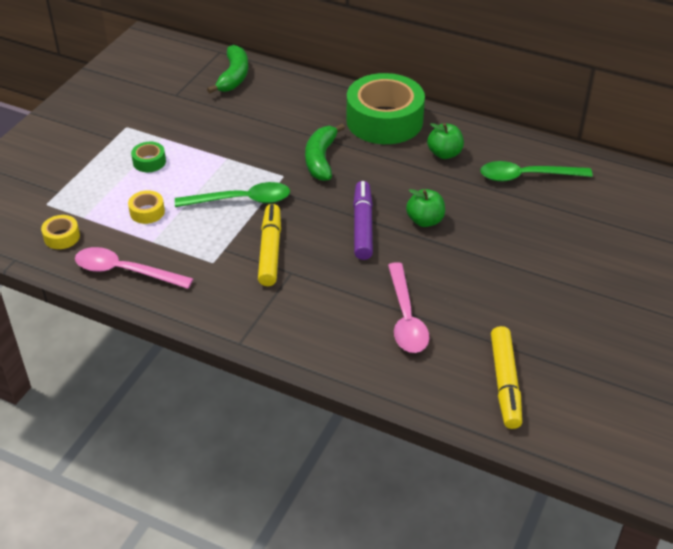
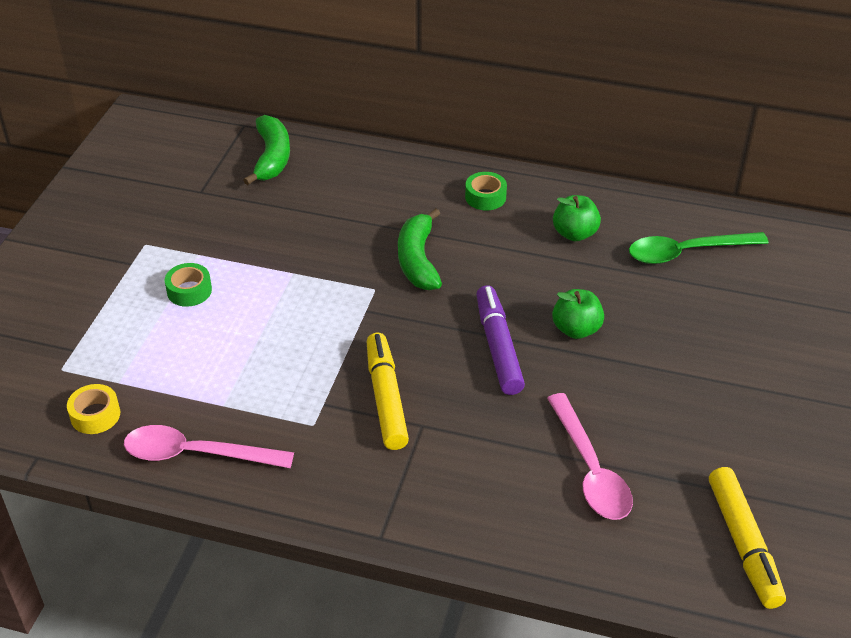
camera: 10 degrees left, 0 degrees up
yellow tape [128,190,165,224] -> none
green spoon [175,182,290,207] -> none
green tape [347,73,425,144] -> green tape [465,172,507,210], size x0.41

